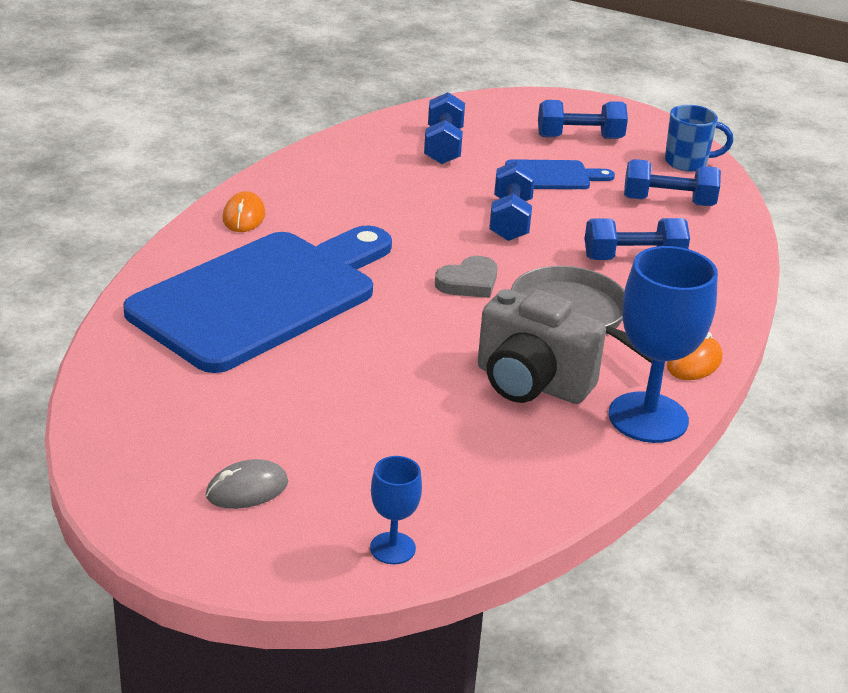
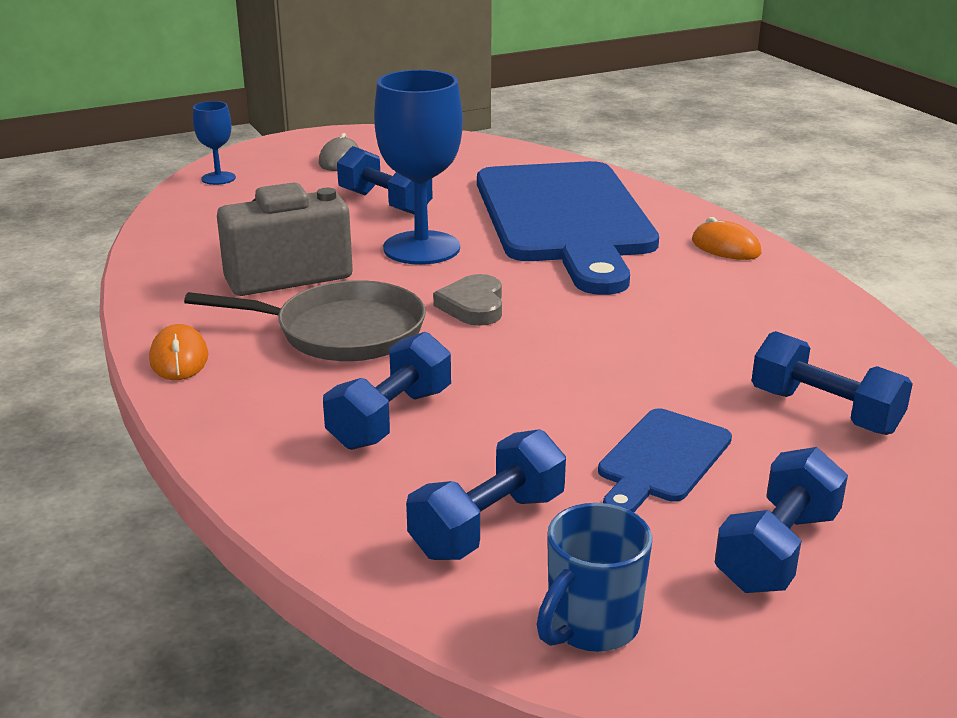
camera: 130 degrees right, 5 degrees down
blue dumbbell [489,161,535,241] -> blue dumbbell moved to [337,146,433,214]
blue goblet [609,246,718,443] -> blue goblet moved to [374,70,463,265]

